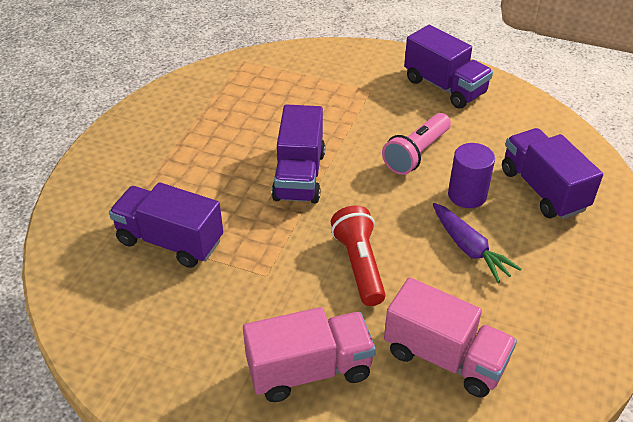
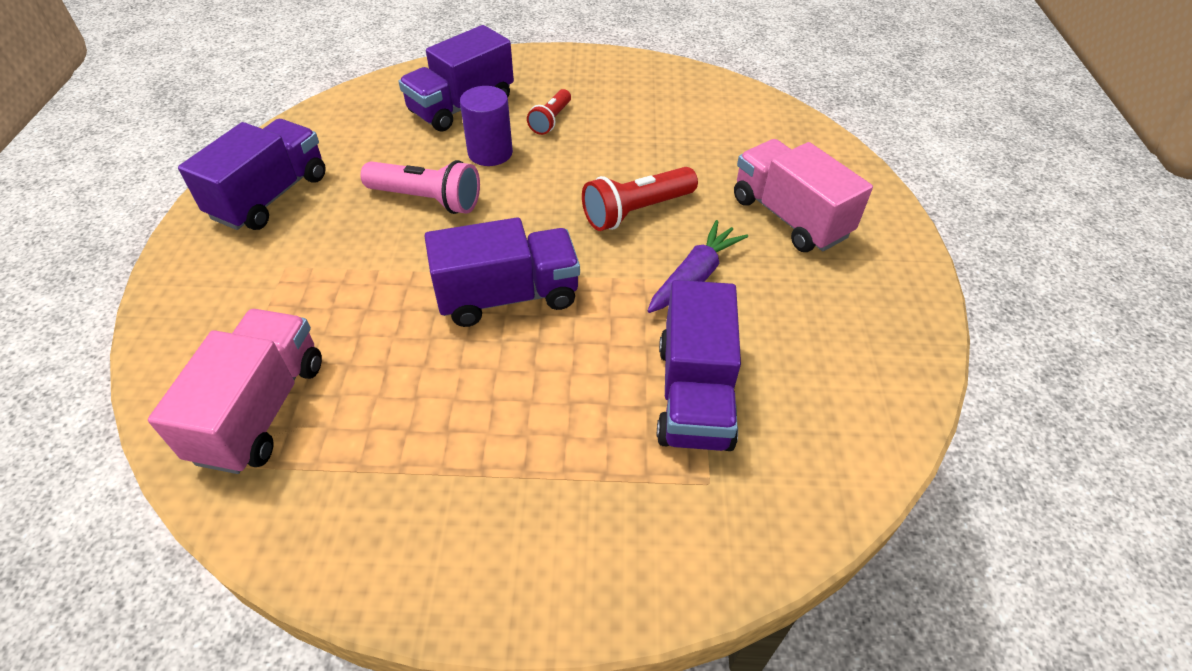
camera: 110 degrees left, 5 degrees up
pink truck [384,277,517,398] -> pink truck moved to [148,309,322,474]
purple carrot [433,203,521,283] -> purple carrot moved to [647,220,748,313]
none -> red flashlight [527,89,571,135]

